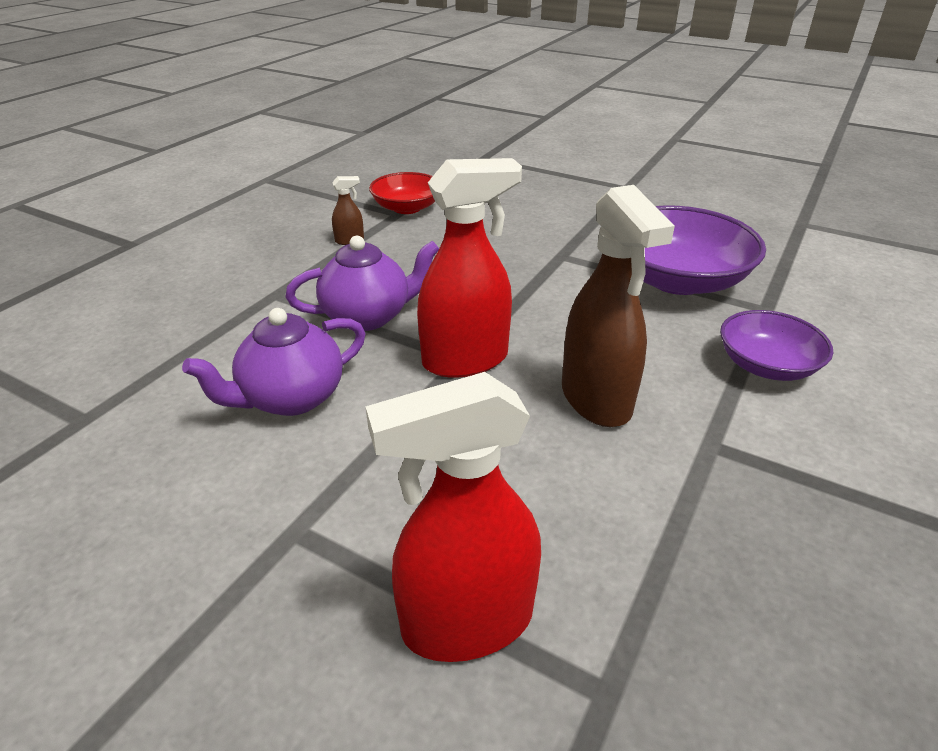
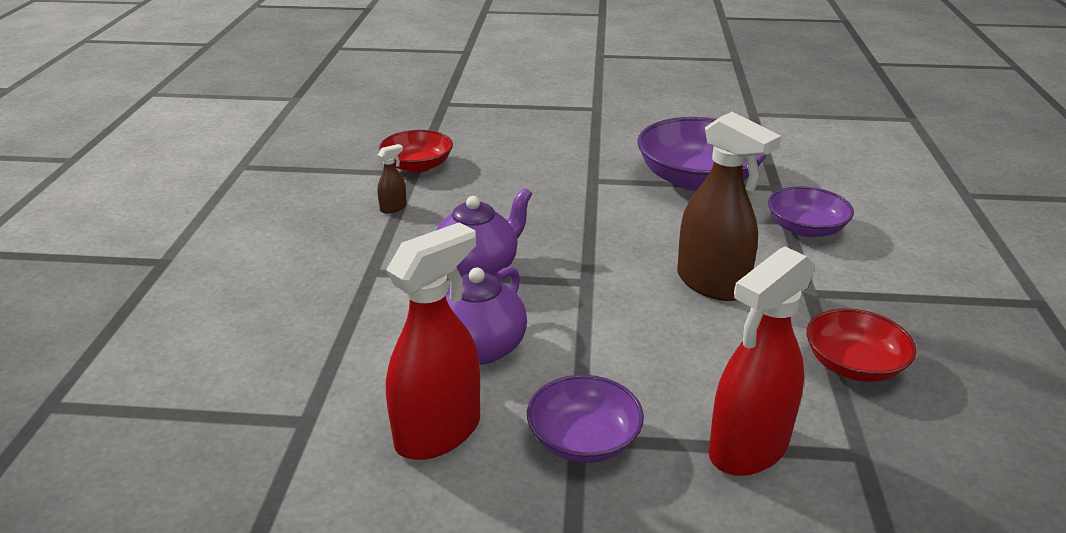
camera: 25 degrees left, 5 degrees down
red spray bottle [417,158,522,378] -> red spray bottle moved to [386,222,480,460]
none -> purple bowl [527,375,644,463]
none -> red bowl [806,308,917,382]

